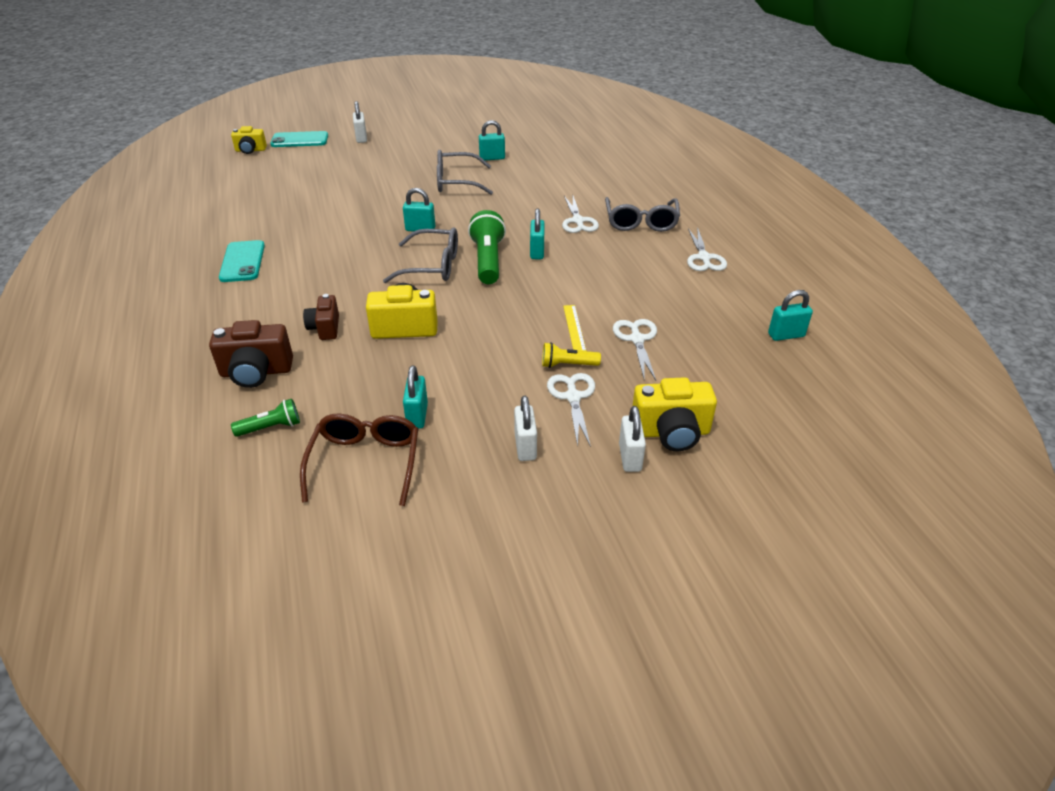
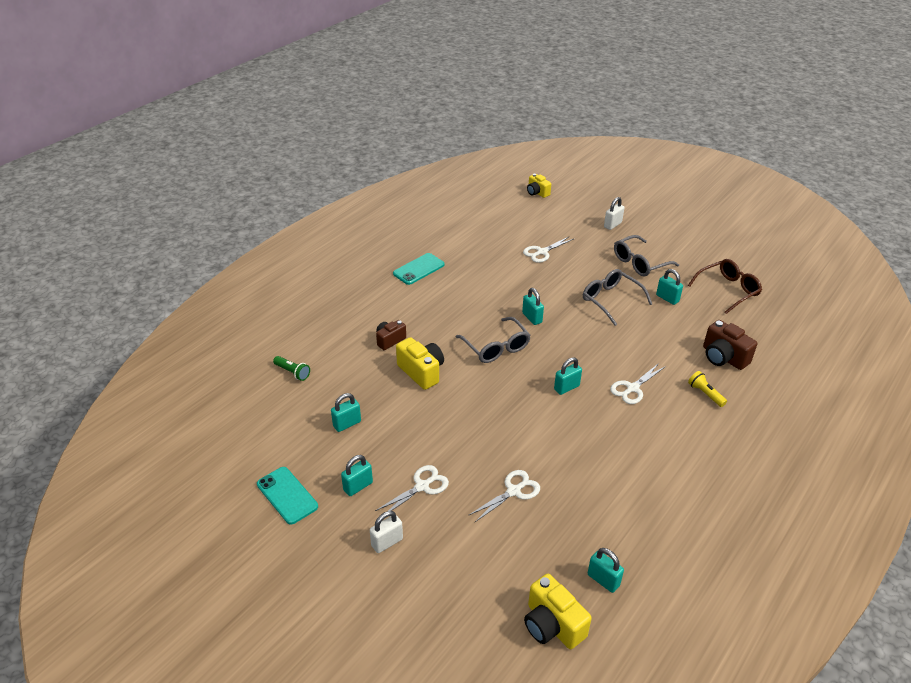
camera: 55 degrees right, 0 degrees up
brown camera [209,320,293,388] -> brown camera moved to [703,320,757,370]
turquoise phone [270,131,328,147] -> turquoise phone moved to [257,467,318,525]
brown glasses [300,414,418,506] -> brown glasses moved to [688,259,762,314]
green flashlight [468,210,506,284] -> none
white padlock [514,396,537,461] -> turquoise padlock [341,455,373,496]
yellow flashlight [542,342,601,368] -> yellow flashlight moved to [688,371,727,407]
yellow ruler [563,305,586,351] -> none
grey glasses [605,197,680,232] -> grey glasses moved to [614,235,679,276]
yellow camera [633,377,717,451] -> yellow camera moved to [524,574,592,649]
white scissors [687,227,727,271] -> white scissors moved to [523,236,574,263]

